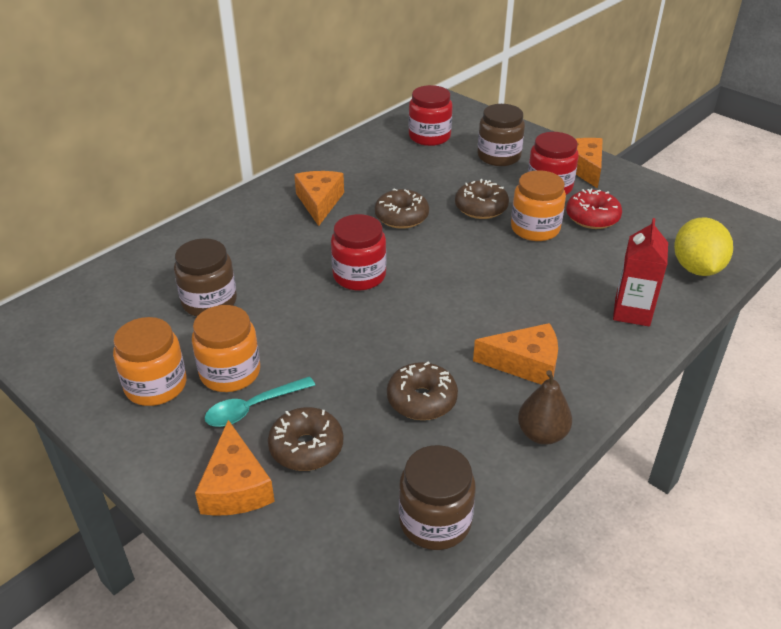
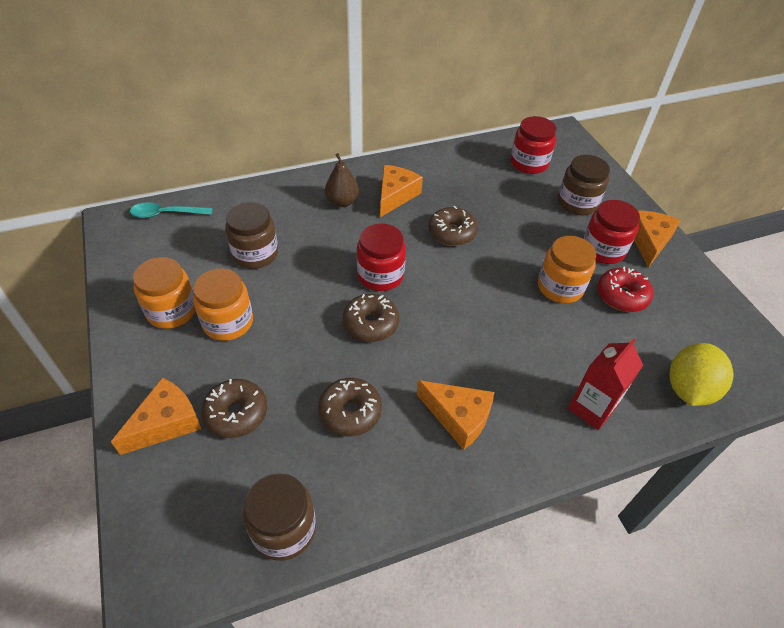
camera: 25 degrees right, 10 degrees up
orange cheese [195,420,275,516] -> orange cheese turned 150 degrees counterclockwise [111,378,201,455]
turquoise spoon [205,376,315,427] -> turquoise spoon moved to [130,202,213,218]
brown donut [455,179,509,219] -> brown donut moved to [343,294,399,342]
brown pear [518,370,572,445] -> brown pear moved to [325,153,359,207]

